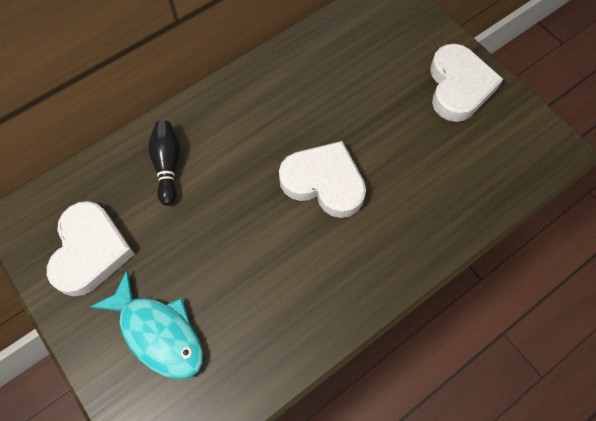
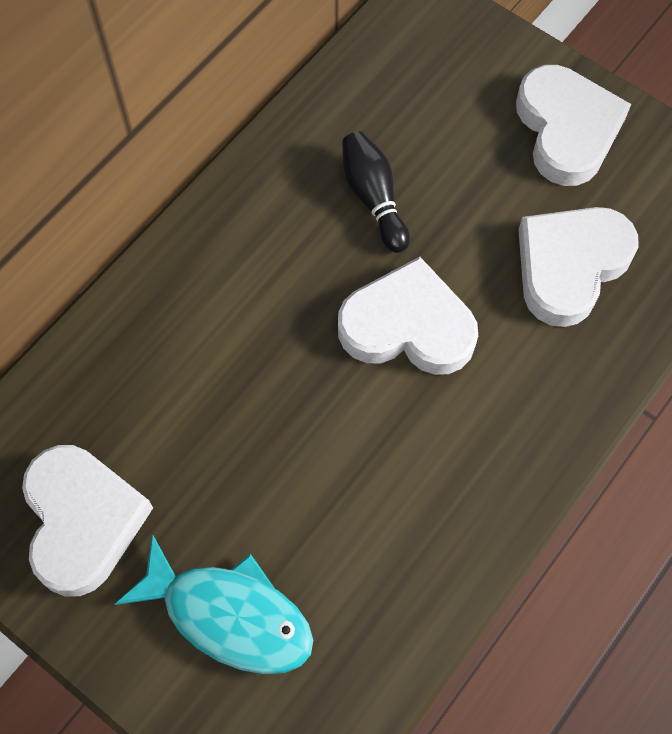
camera: 15 degrees left, 0 degrees up
black bowling pin [148,120,180,206] -> black bowling pin moved to [342,131,410,253]
none -> white heart [518,207,638,327]

